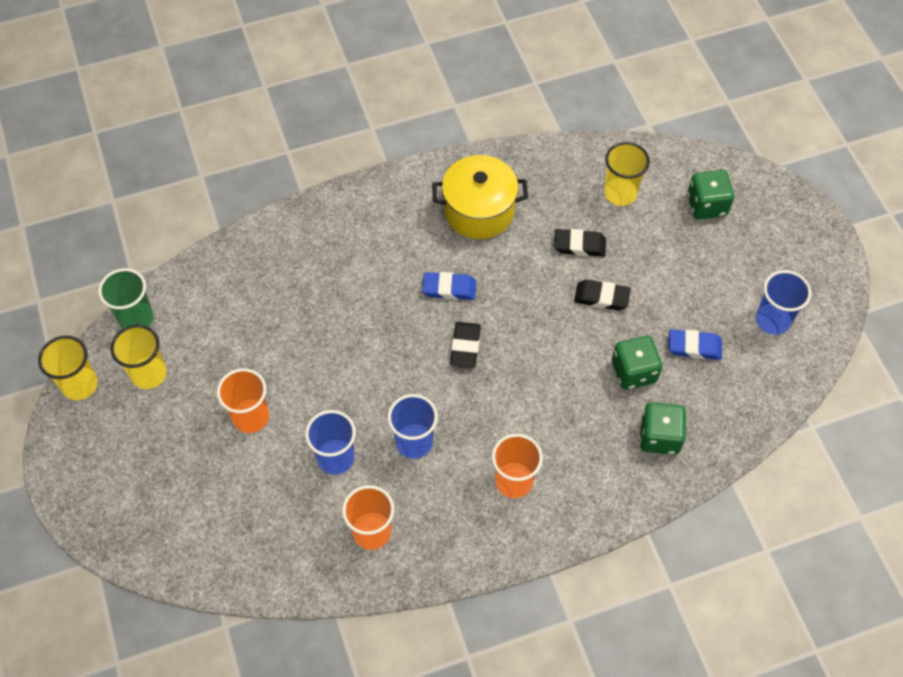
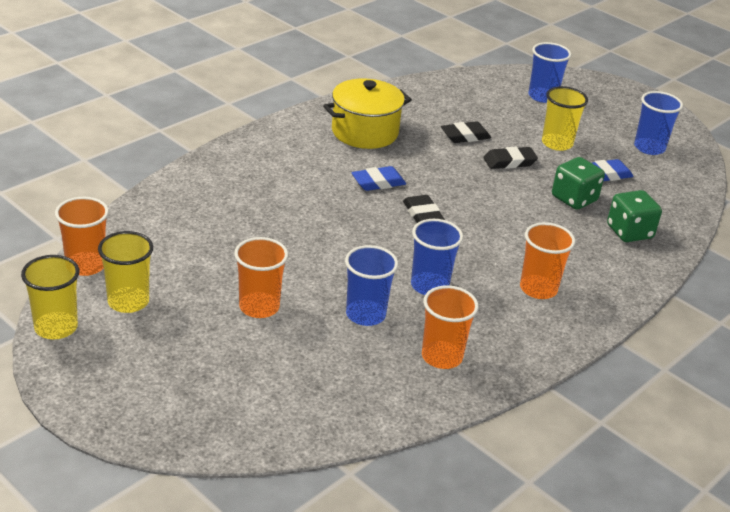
camera: 30 degrees left, 25 degrees down
green cup [98,268,154,329] -> orange cup [55,197,109,276]
yellow cup [604,142,650,206] -> yellow cup moved to [542,86,588,151]
green dice [687,170,734,220] -> blue cup [528,42,571,103]

